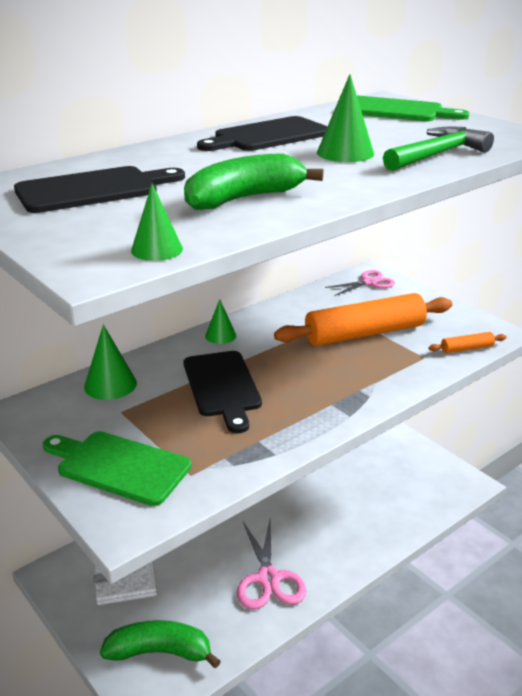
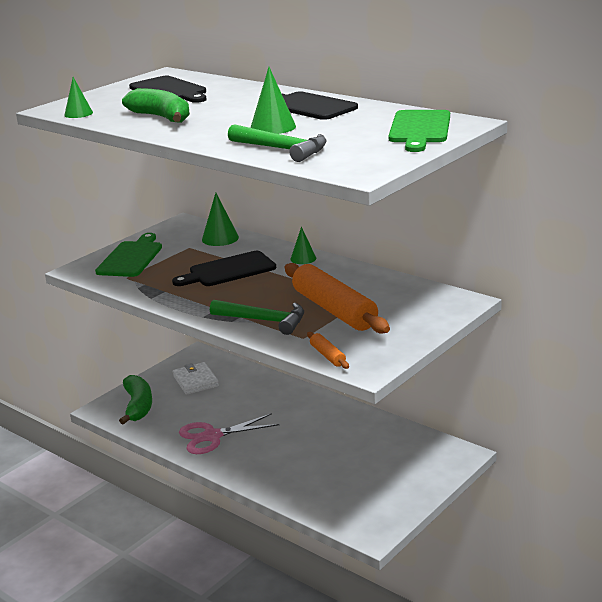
camera: 80 degrees right, 5 degrees down
pink scissors [325,270,395,296] -> none
none -> green hammer [210,300,304,335]

